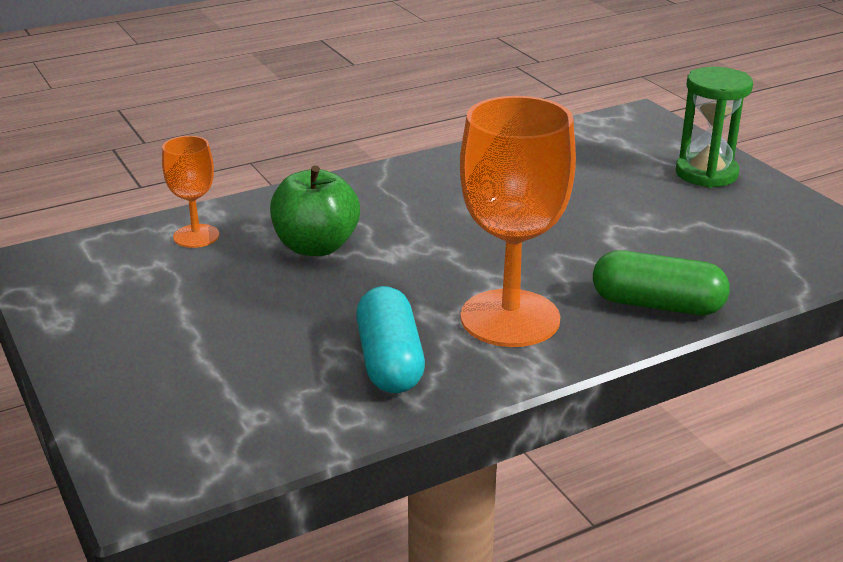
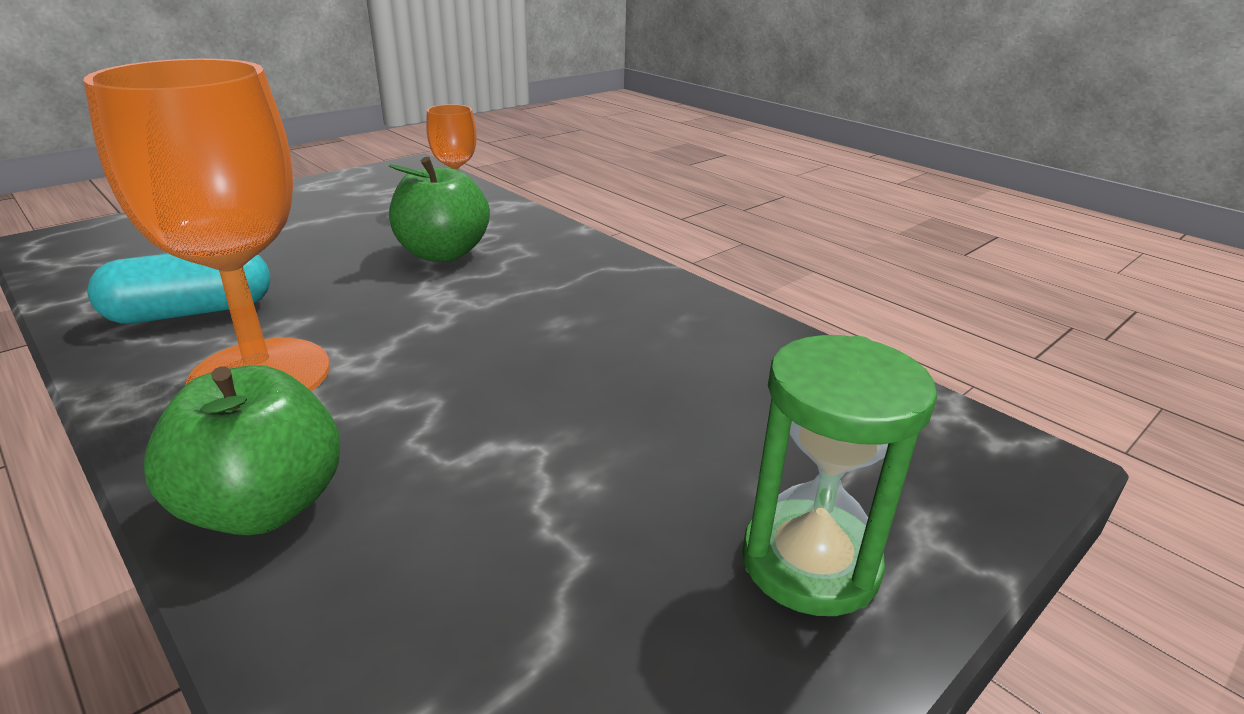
camera: 75 degrees right, 0 degrees up
green capsule [593,250,730,315] -> green apple [144,365,340,535]

